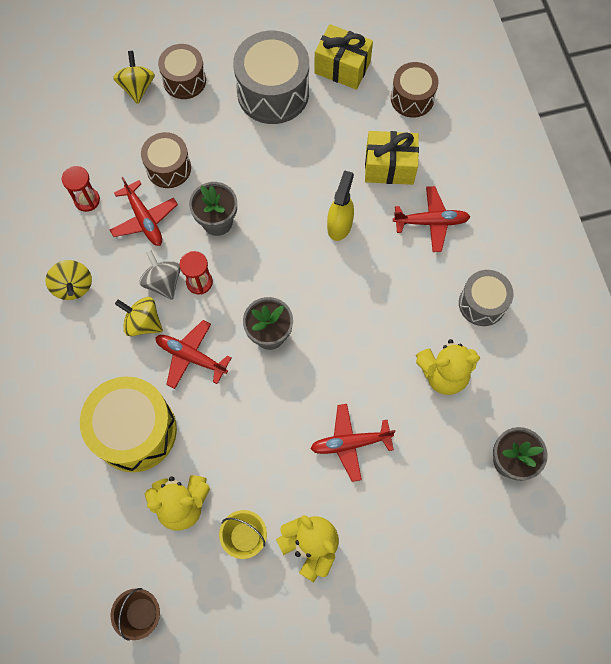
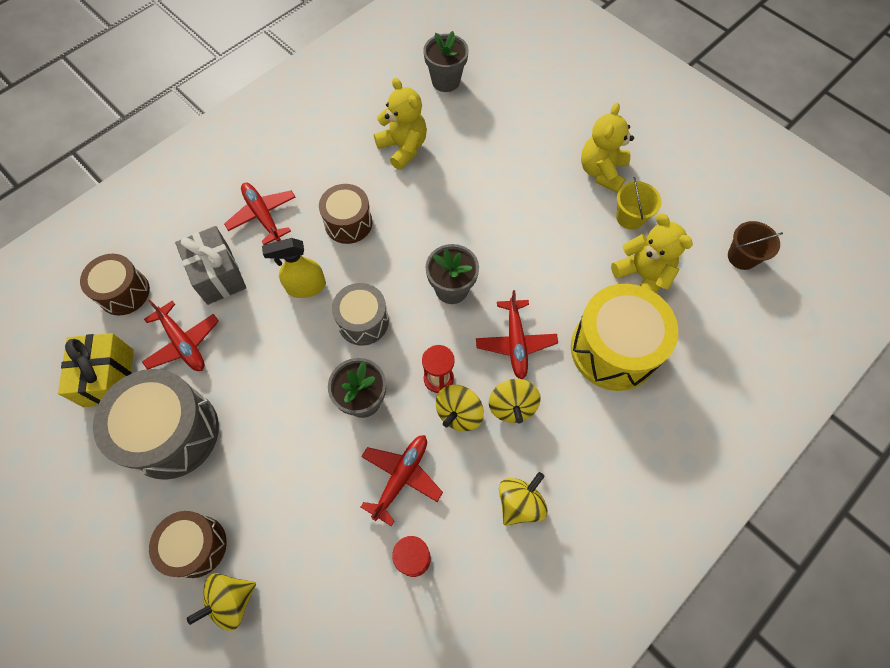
camera: 120 degrees left, 5 degrees down
grey spinning top [140,250,181,300] -> yellow spinning top [436,385,484,432]
brown drum [141,132,191,188] -> brown drum moved to [319,184,372,244]
red plane [310,404,396,482] -> red plane moved to [142,300,219,371]
yellow gift [365,131,419,185] -> grey gift [175,226,246,305]
grey drum [459,270,514,326] -> grey drum moved to [332,283,389,346]

